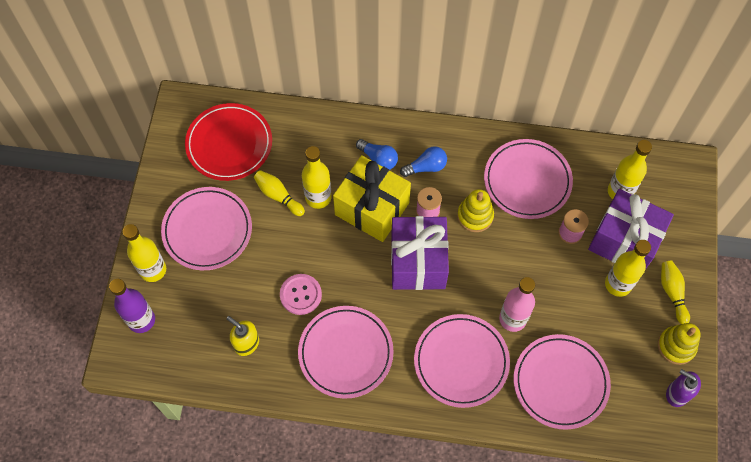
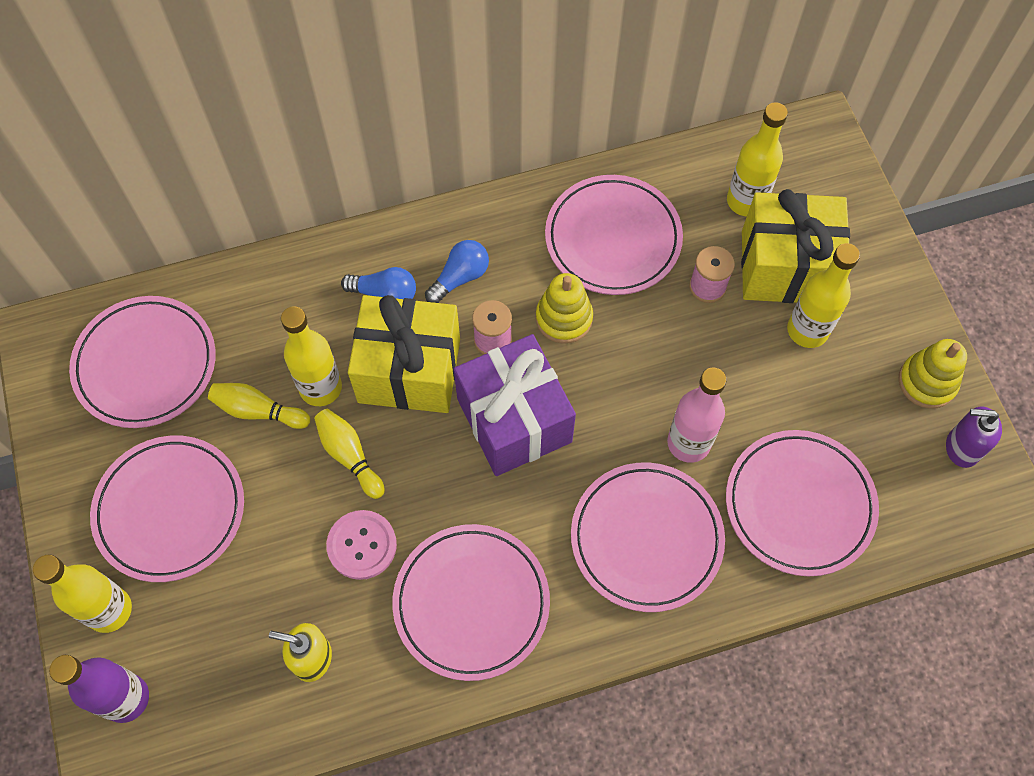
camera: 25 degrees left, 0 degrees up
red plate [185,103,272,181] -> pink plate [69,296,216,428]
purple gift [588,189,674,270] -> yellow gift [741,189,850,303]
yellow bowling pin [661,261,690,324] -> yellow bowling pin moved to [314,409,385,499]

